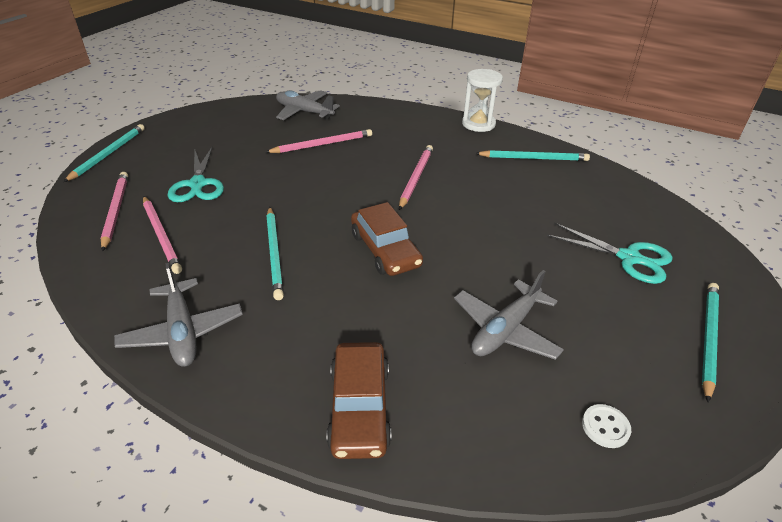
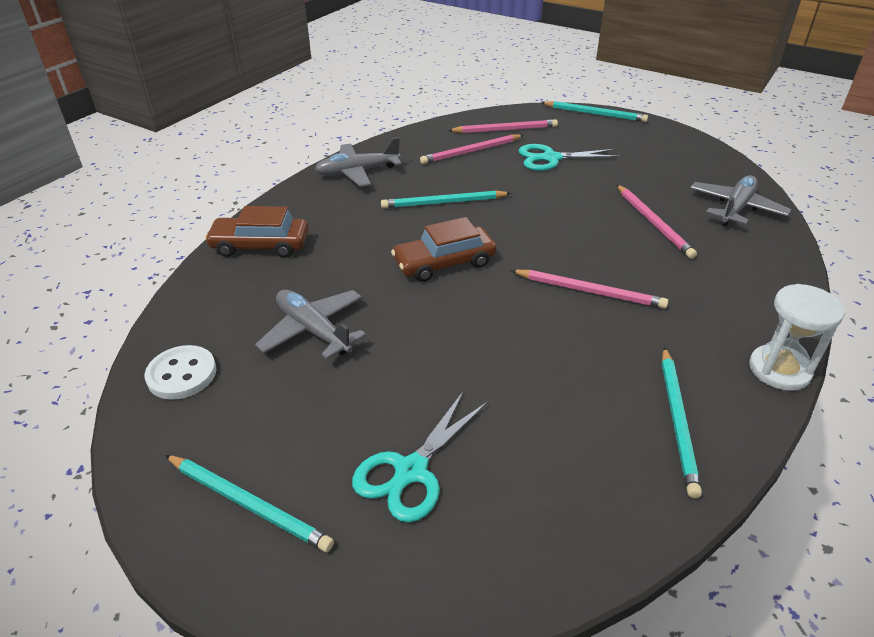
camera: 95 degrees right, 0 degrees up
white button [582,404,631,448] -> white button [145,345,216,400], size x1.59

